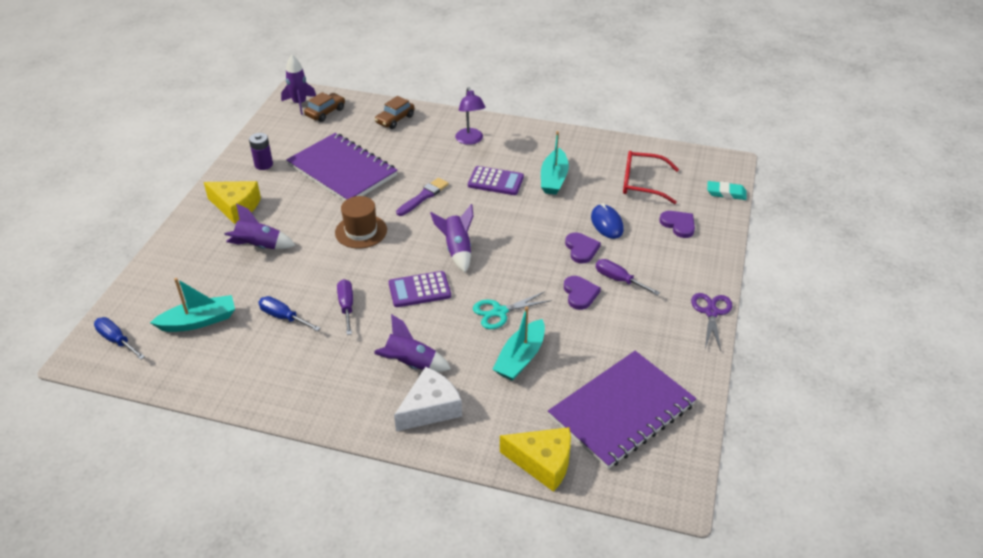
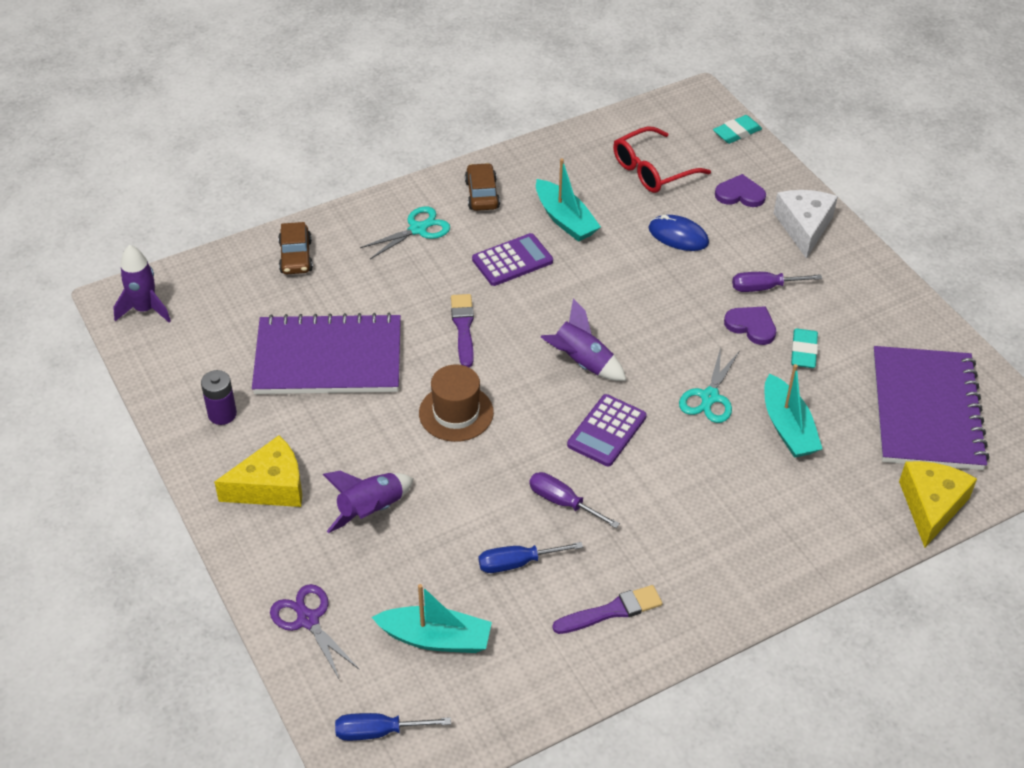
camera: 45 degrees left, 5 degrees up
turquoise boat [150,278,235,332] -> turquoise boat turned 75 degrees clockwise [372,584,492,653]
brown car [304,92,345,122] -> brown car moved to [465,163,500,211]
purple rocket [374,314,451,372] -> none
white cheese [394,367,462,431] -> white cheese moved to [774,190,838,259]
purple lamp [455,87,486,145] -> turquoise scissors [360,206,450,259]
yellow cheese [500,427,571,492] -> yellow cheese turned 45 degrees counterclockwise [899,461,977,548]
purple heart [565,233,601,263] -> none
purple scissors [691,293,732,351] -> purple scissors moved to [270,584,360,679]
none -> purple brush [552,585,663,634]
none -> turquoise eraser [791,328,818,368]

